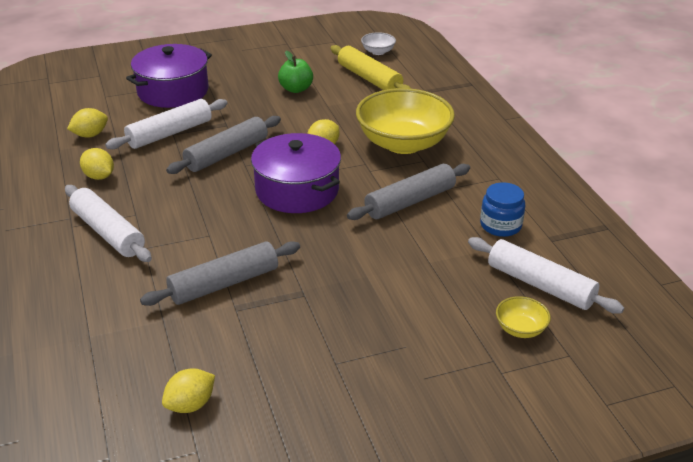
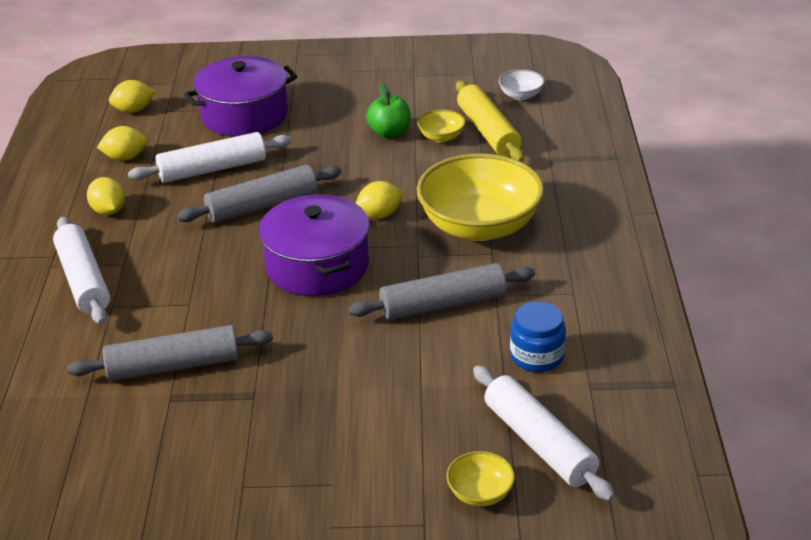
camera: 20 degrees right, 0 degrees up
yellow lemon [162,368,215,413] -> yellow lemon moved to [109,80,155,113]
none -> yellow bowl [417,110,465,142]

